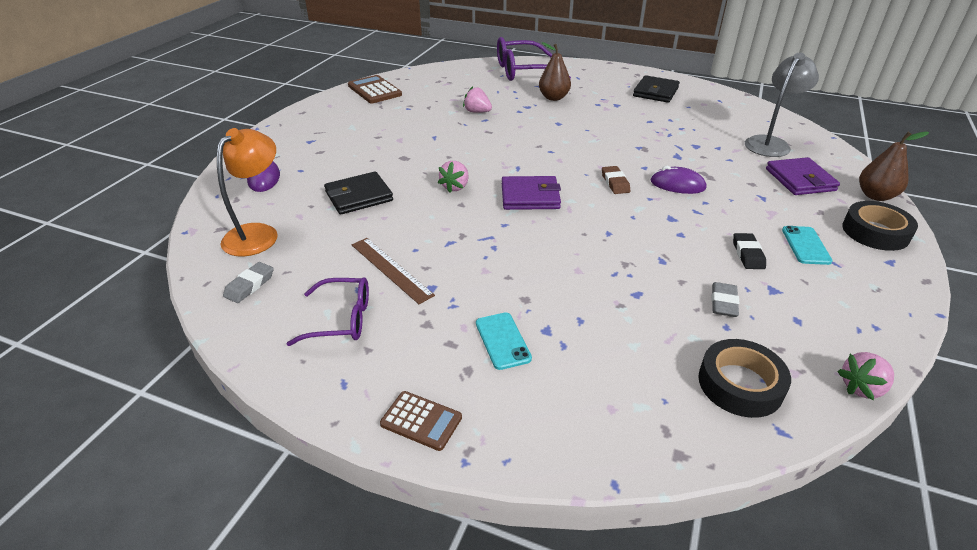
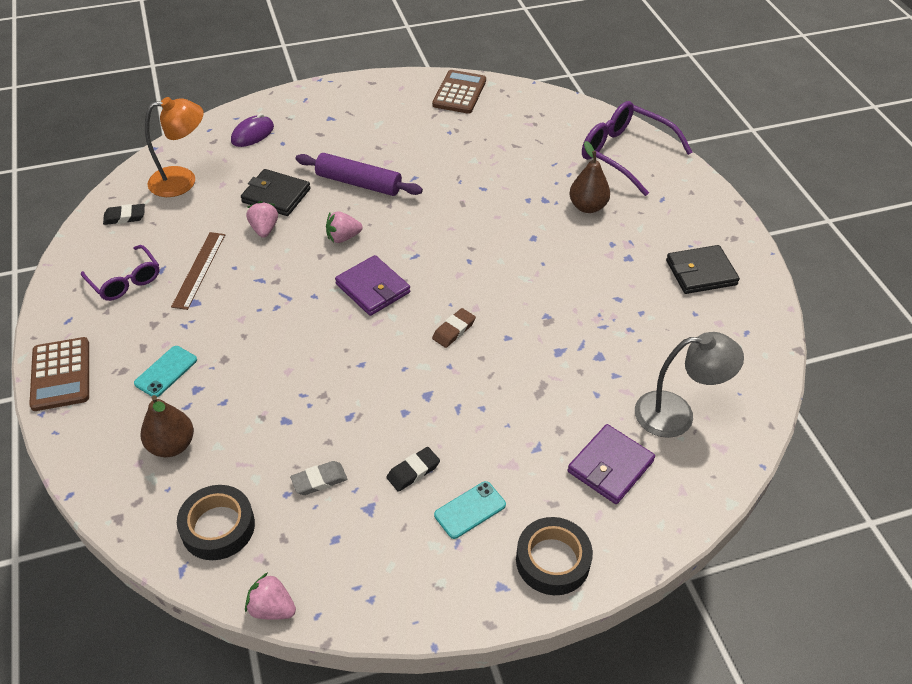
camera: 50 degrees right, 10 degrees up
grey eraser [223,262,274,303] -> black eraser [103,204,145,225]
brown calculator [380,391,462,451] -> brown calculator [29,337,89,411], size x1.56
pink strawberry [463,86,492,113] -> pink strawberry moved to [247,201,278,238]
purple mouse [651,166,706,194] -> none
brown pear [859,131,929,201] -> brown pear moved to [141,395,194,457]
none -> purple rolling pin [296,153,423,196]

